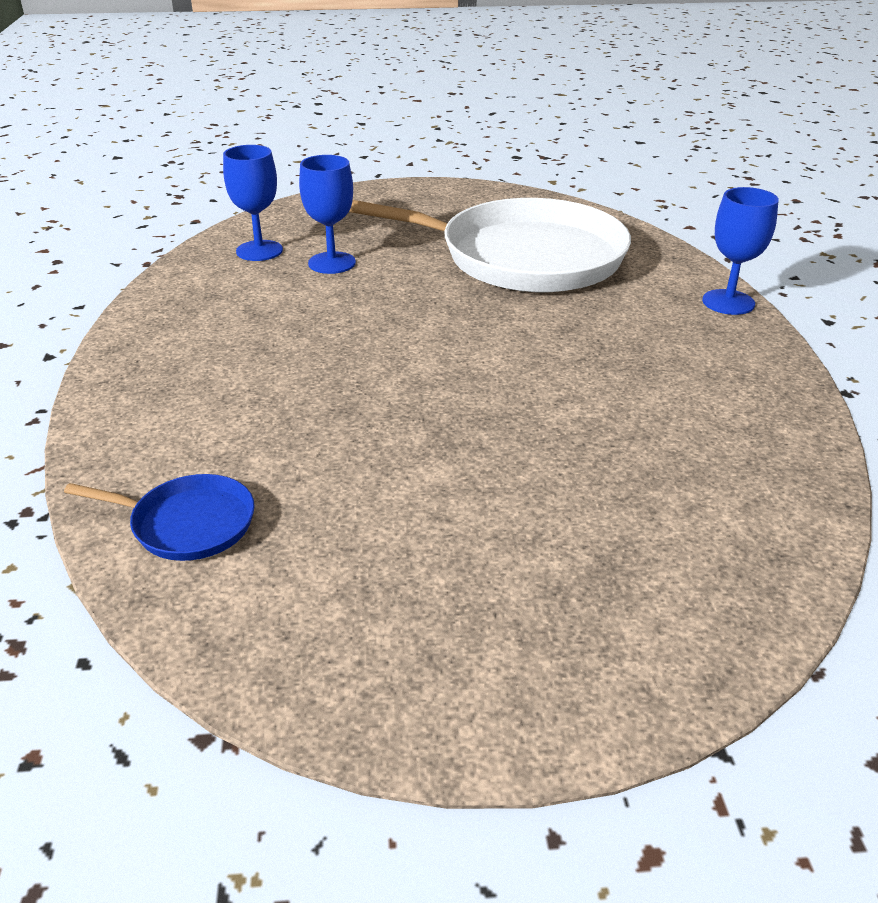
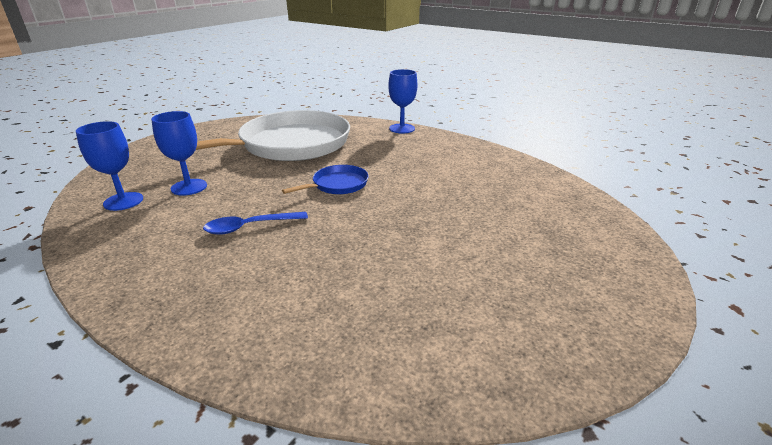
camera: 50 degrees left, 5 degrees down
blue pan [64,474,255,561] -> blue pan moved to [282,165,369,194]
none -> blue spoon [203,212,308,235]

